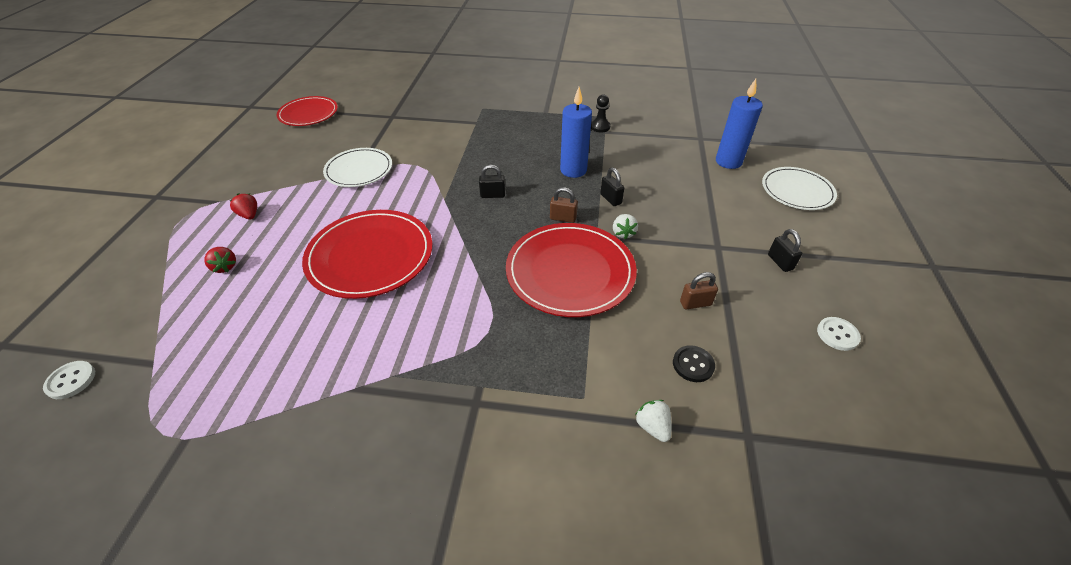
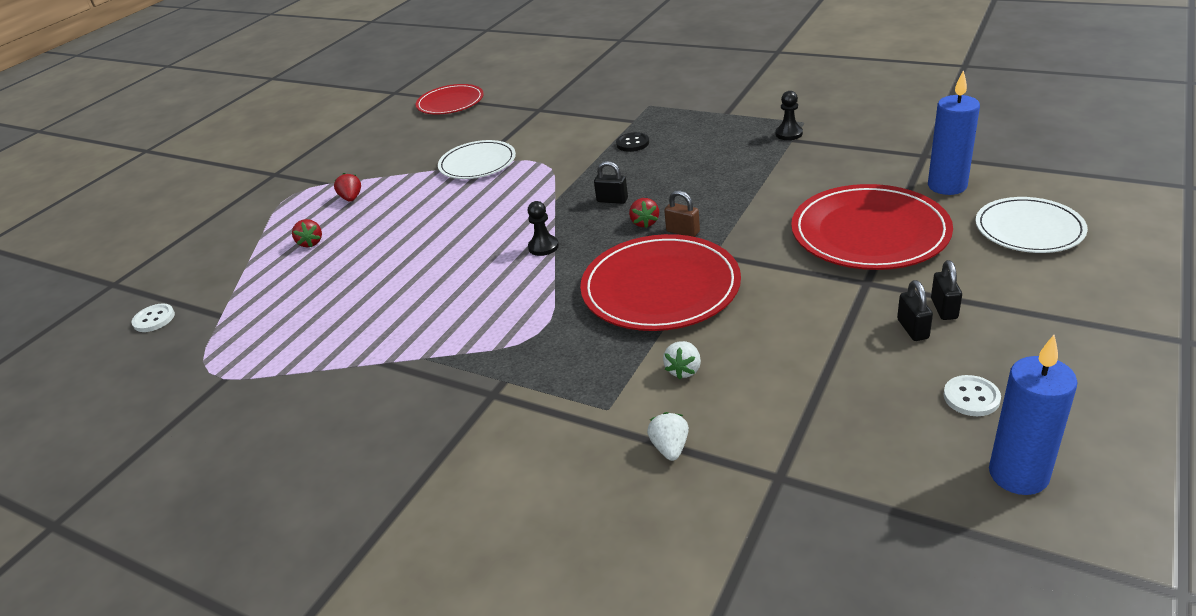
camera: 25 degrees right, 10 degrees down
red plate [302,210,433,299] -> red plate moved to [791,184,953,270]
blue candle [560,87,592,178] -> blue candle moved to [989,335,1077,495]
black padlock [600,168,624,206] -> black padlock moved to [897,280,933,341]
white strawberry [613,214,638,240] -> white strawberry moved to [663,341,701,379]
black button [673,345,715,382] -> black button moved to [616,132,649,152]
brown padlock [680,272,718,310] -> none
none -> black pawn [527,201,559,256]
none -> red strawberry [629,198,659,228]

